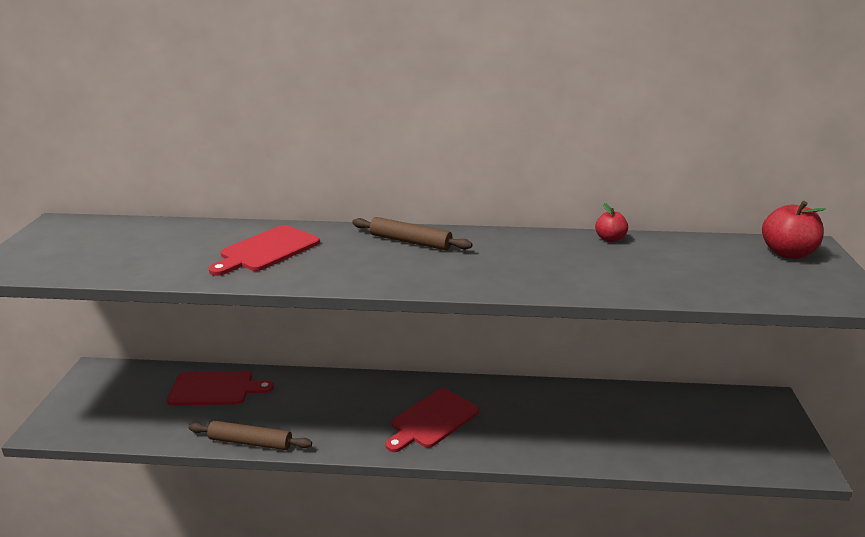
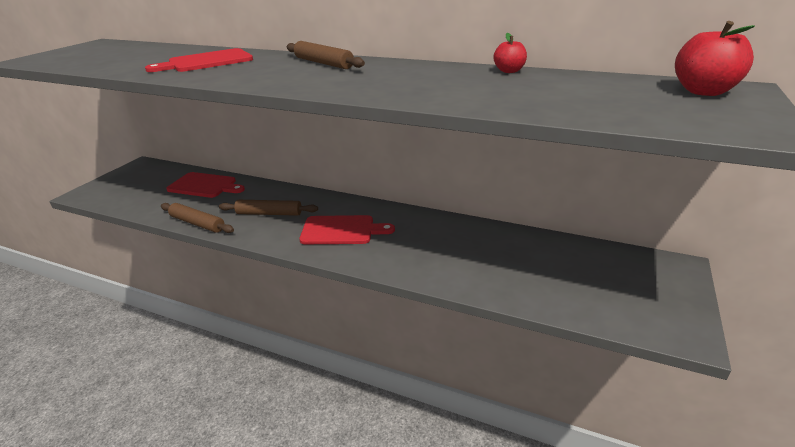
camera: 20 degrees right, 5 degrees up
red cutting board [385,388,479,452] -> red cutting board turned 150 degrees counterclockwise [299,215,395,244]
none -> brown rolling pin [219,200,318,216]

